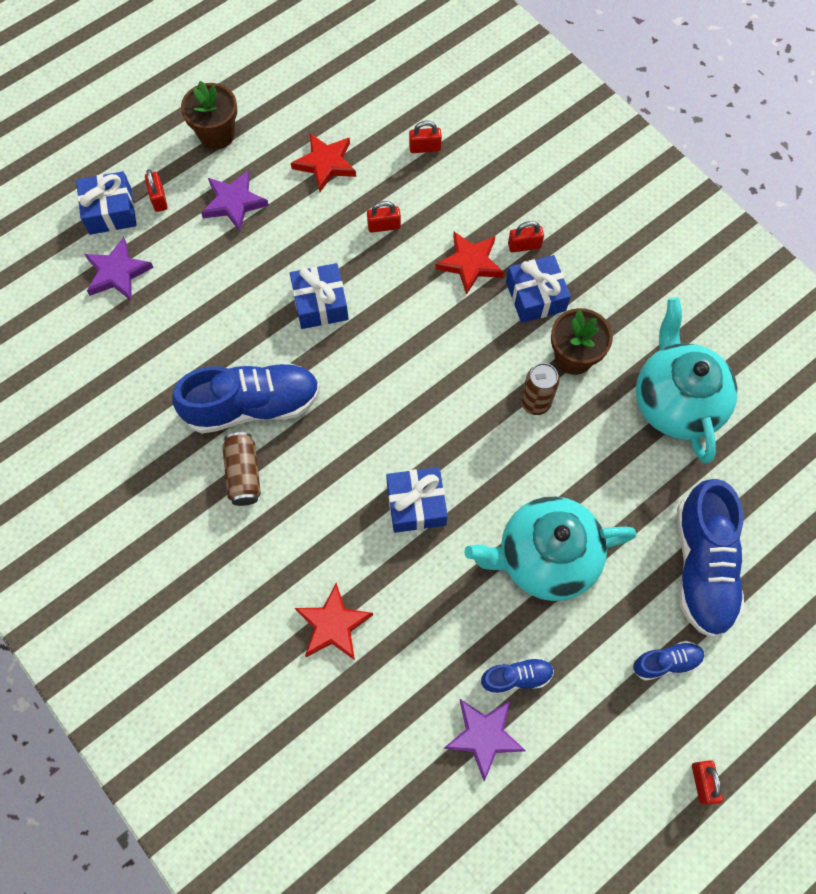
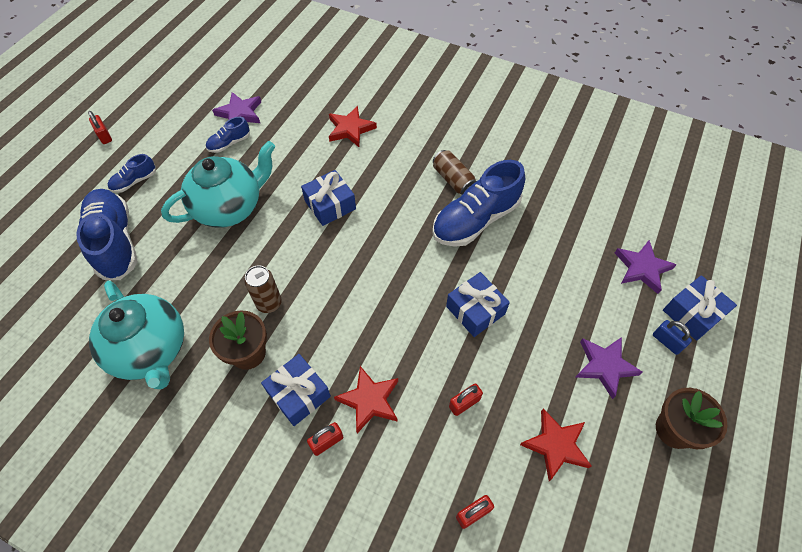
camera: 155 degrees right, 10 degrees down
red padlock [145,169,168,212] -> blue padlock [653,320,692,355]

